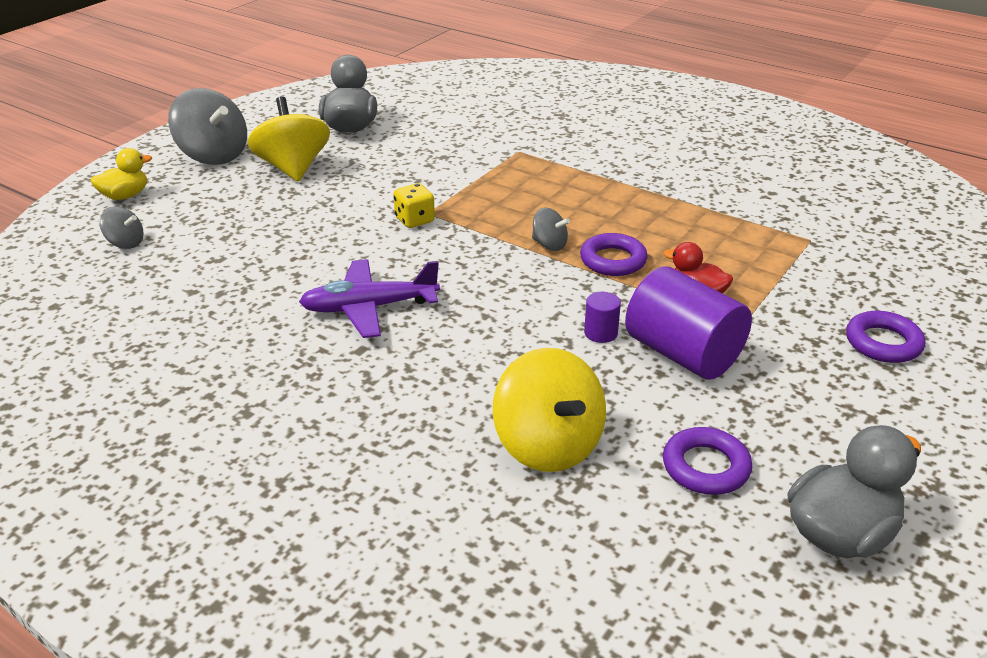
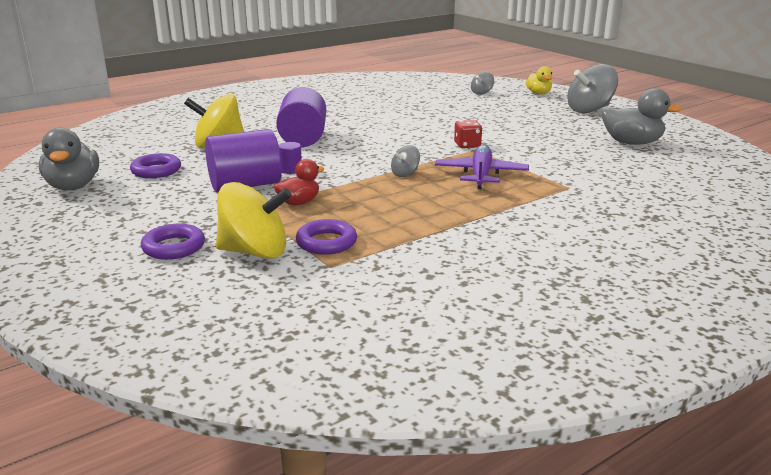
camera: 110 degrees right, 10 degrees down
yellow spinning top [247,97,330,182] -> yellow spinning top moved to [216,182,292,259]
purple plane [299,259,440,338] -> purple plane moved to [435,145,529,189]
yellow dice [393,183,435,228] -> red dice [454,120,482,148]
purple ring [580,233,648,276] -> purple ring moved to [296,219,357,255]
none -> purple cylinder [276,87,326,147]

